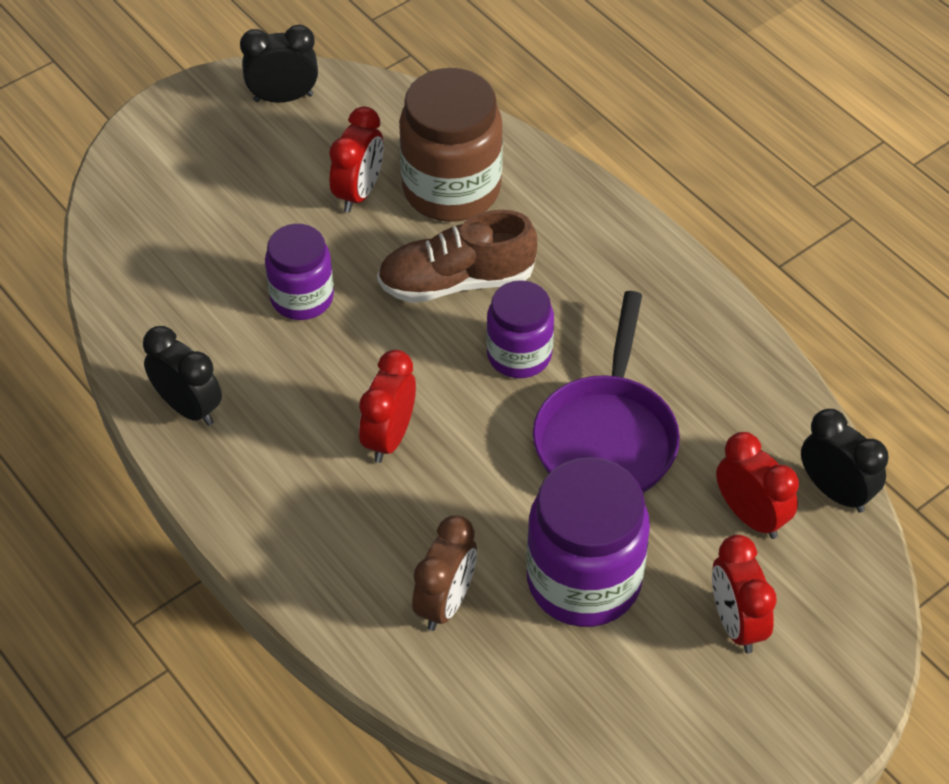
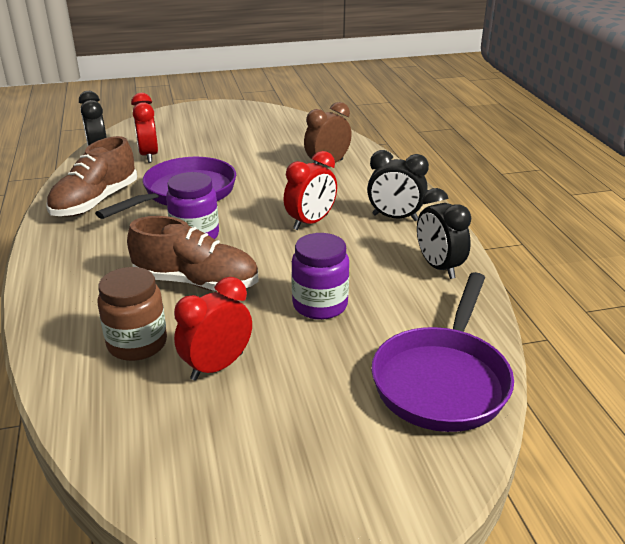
camera: 155 degrees left, 20 degrees down
black clock [240,24,318,103] -> black clock moved to [367,150,429,221]
brown jar [399,68,503,222] -> brown jar [97,267,167,361], size x0.62
purple jar [526,457,650,627] -> none
red clock [712,535,777,653] -> none
none -> brown shoe [46,136,137,217]
none -> purple pan [371,272,514,432]

